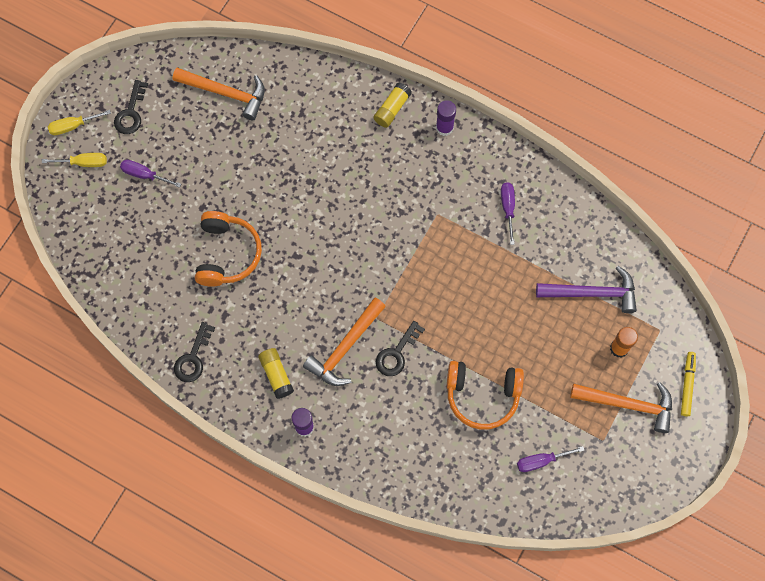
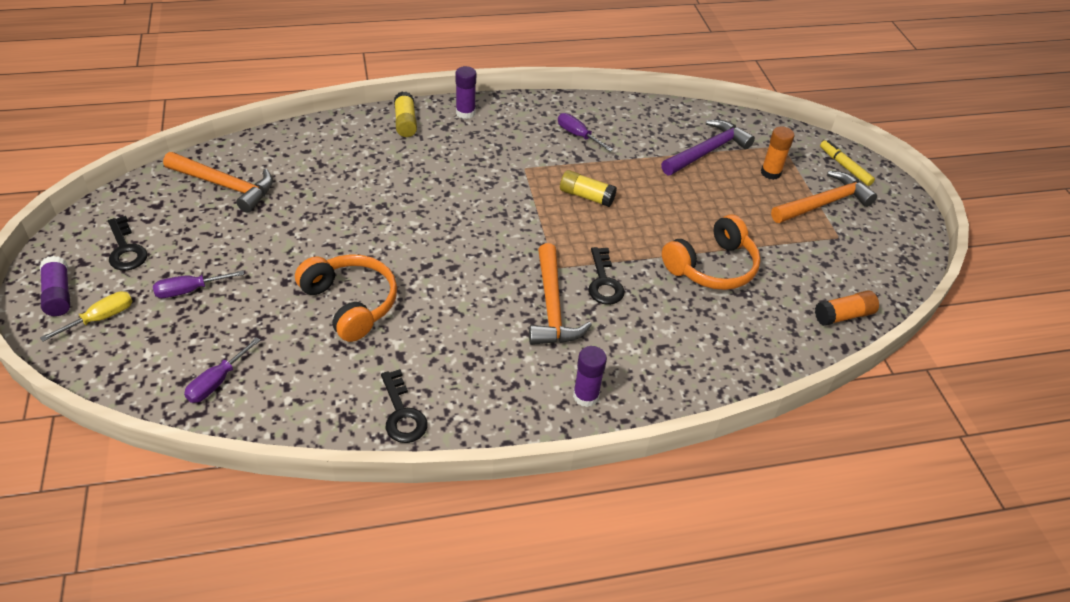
camera: 45 degrees left, 25 degrees down
yellow screwdriver [48,110,111,135] -> purple glue stick [40,256,70,316]
orange hammer [173,68,265,120] -> orange hammer turned 45 degrees clockwise [163,152,273,213]
yellow glue stick [258,348,294,399] -> yellow glue stick moved to [560,170,617,207]
purple screwdriver [517,446,584,472] -> purple screwdriver moved to [184,337,261,403]
none -> orange glue stick [815,290,879,326]

